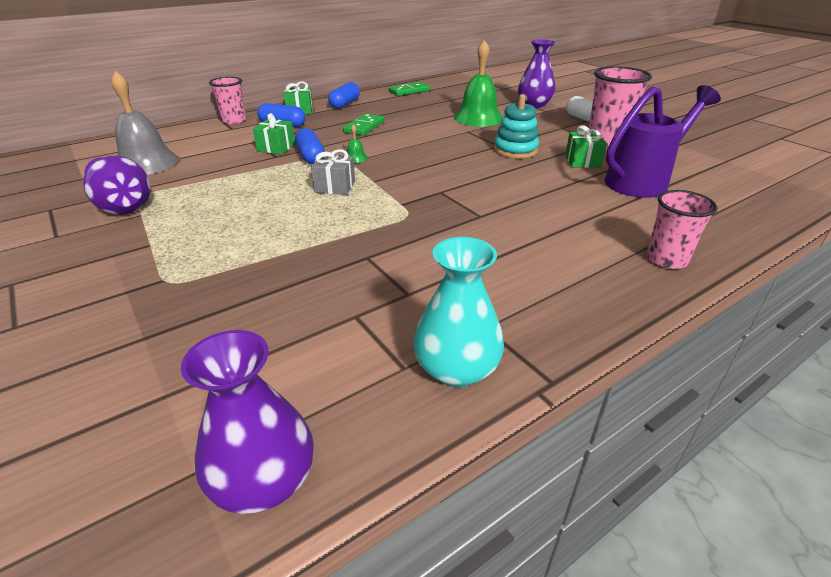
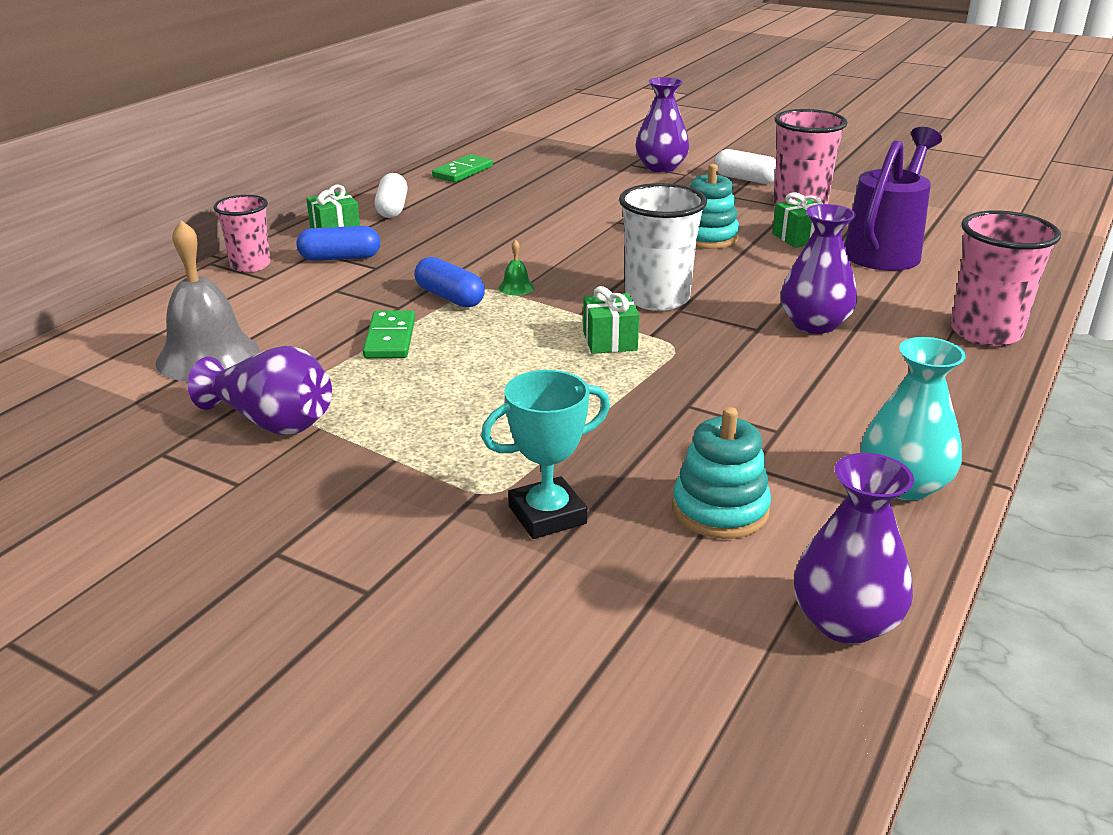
camera: 25 degrees left, 5 degrees down
green gift [253,113,295,154] -> green gift moved to [583,286,639,354]
grey gift [311,149,355,195] -> none
blue capsule [328,82,360,109] -> white capsule [375,173,408,218]
green domino [343,114,384,136] -> green domino moved to [363,310,415,358]
green bell [454,40,502,127] -> none
pink cup [646,190,717,269] -> pink cup [951,210,1061,346], size x1.53
none -> turquoise trophy [481,370,610,539]
none -> white cup [619,183,707,311]
none -> turquoise stacking toy [672,407,771,539]
none -> purple vase [781,204,857,334]

